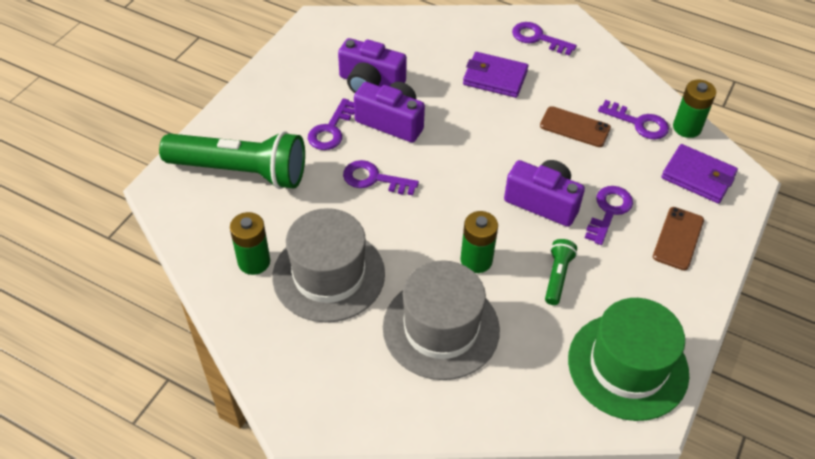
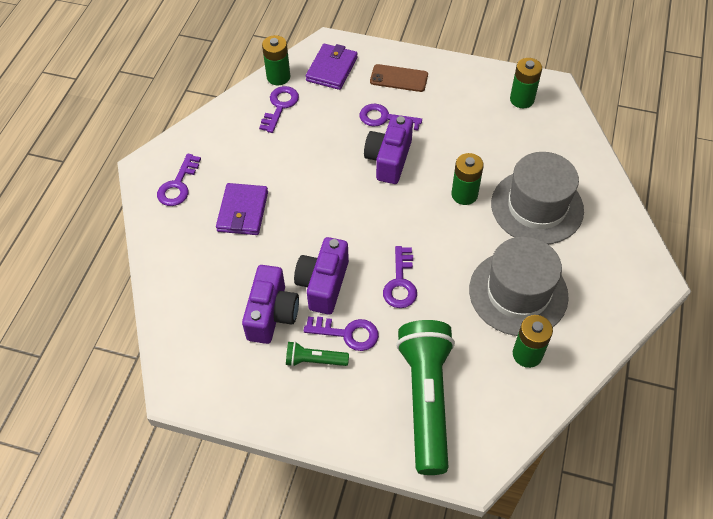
camera: 100 degrees left, 5 degrees up
brown phone [540,106,611,147] -> none
green flashlight [545,239,577,305] -> green flashlight moved to [286,341,349,367]
green hat [568,298,689,421] -> green battery [510,58,542,108]

